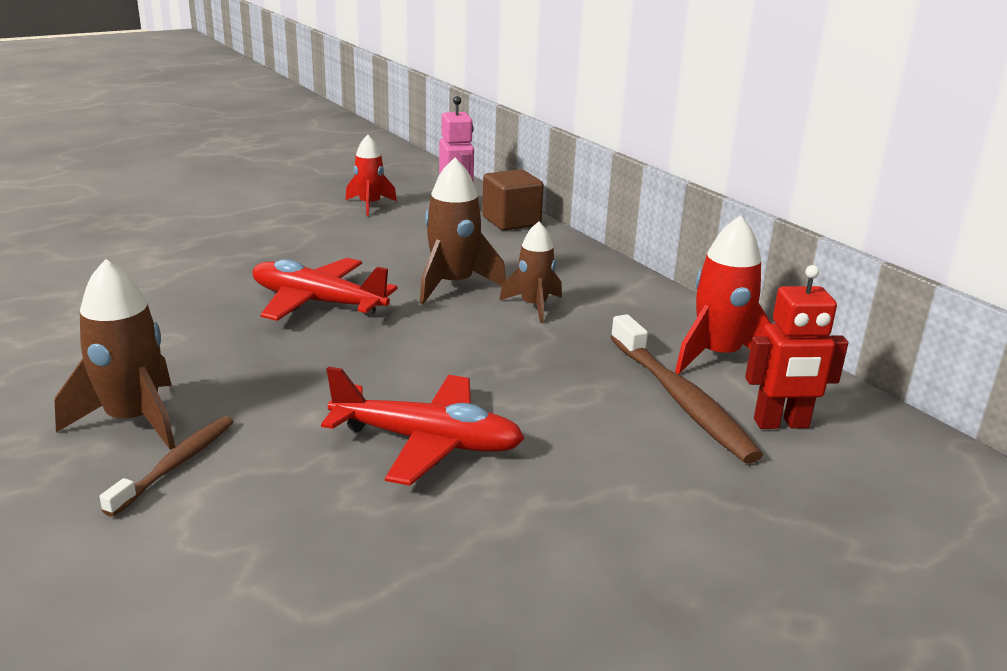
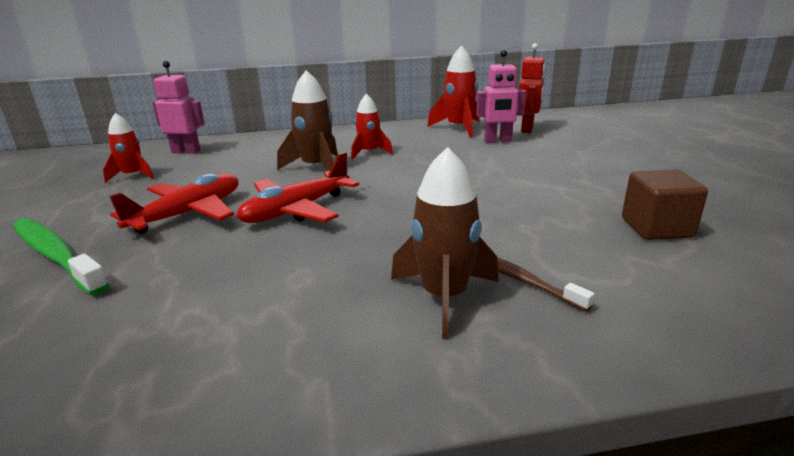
camera: 65 degrees left, 0 degrees up
red plane [321,366,525,486] -> red plane moved to [109,174,239,234]
brown cube [482,169,544,231] -> brown cube moved to [622,169,708,240]
brown rocket [499,222,562,323] -> red rocket [351,94,393,160]
brown toothbrush [610,314,763,464] -> pink robot [476,50,526,143]
none -> green toothbrush [13,218,110,296]

